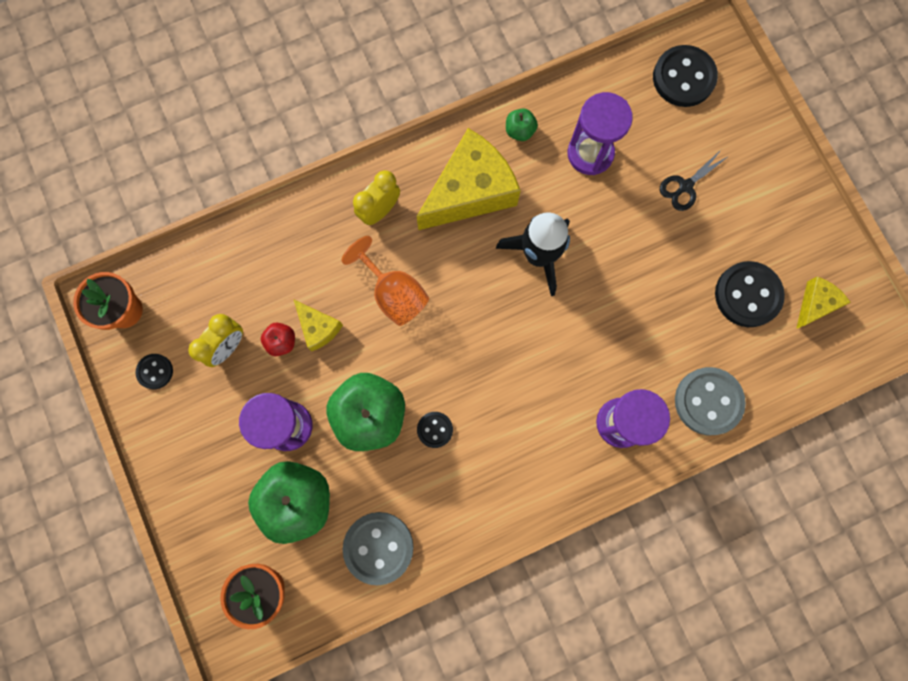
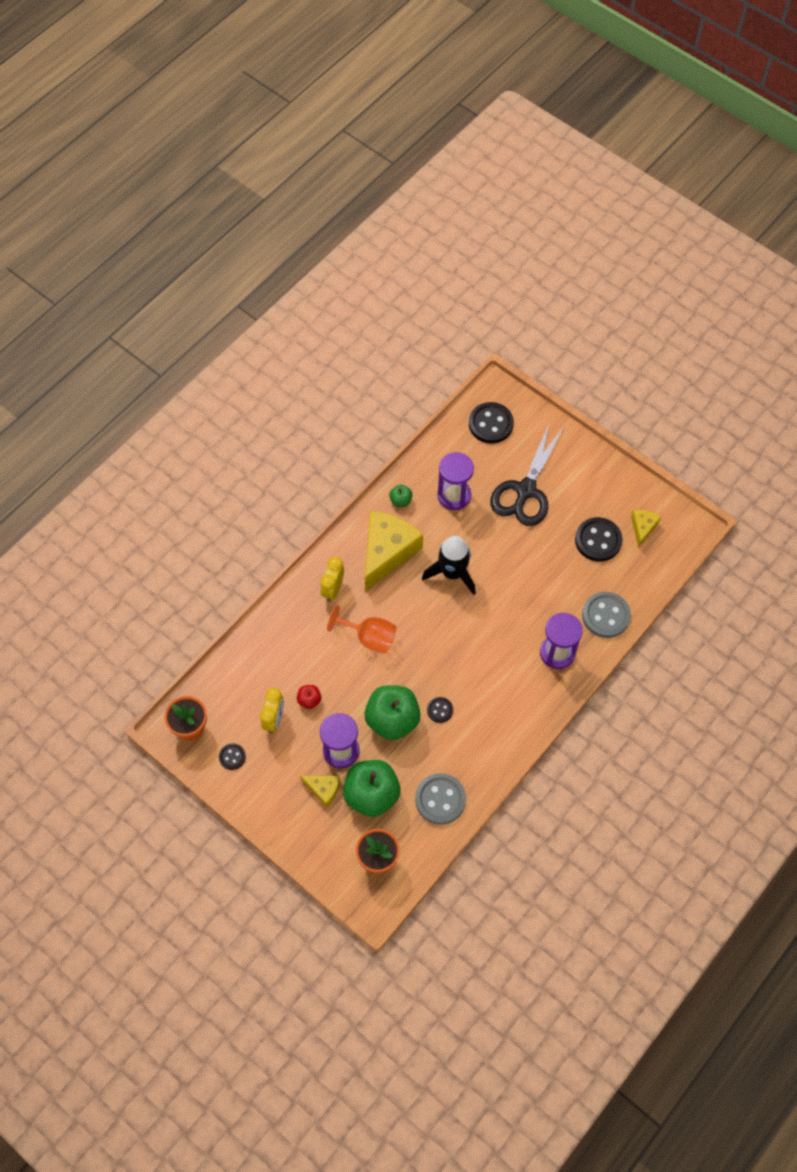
camera: 25 degrees left, 15 degrees down
yellow cheese [294,300,343,351] -> yellow cheese moved to [300,776,340,807]
black scissors [660,149,729,211] -> black scissors [490,422,564,526], size x2.12

